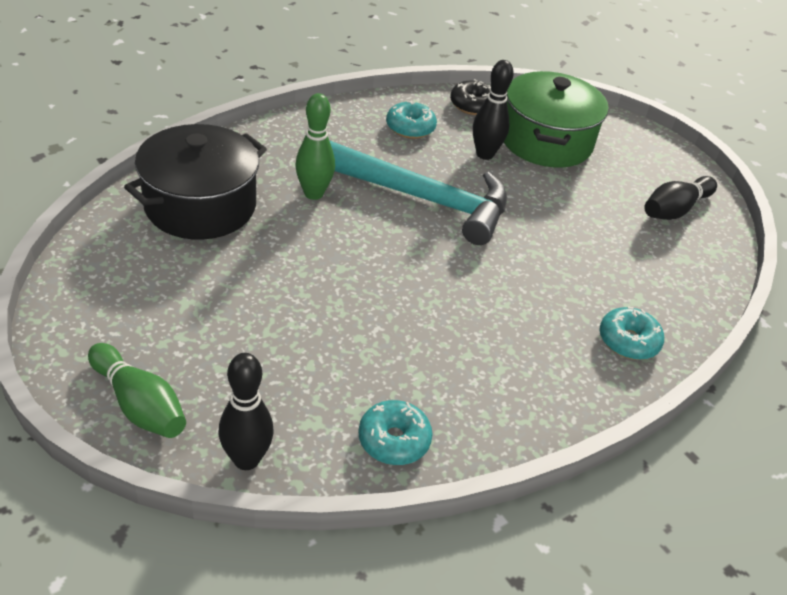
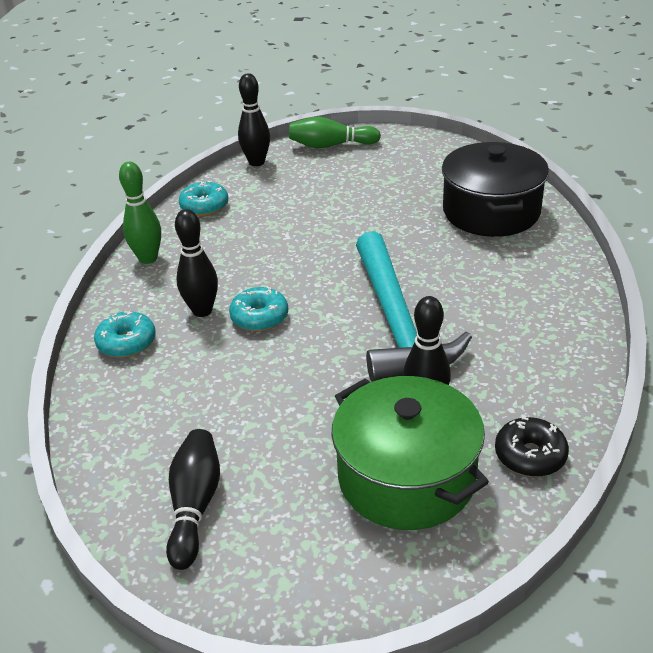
camera: 140 degrees right, 5 degrees down
green bowling pin [295,93,335,200] -> green bowling pin moved to [119,162,161,264]
turquoise hammer [329,140,507,245] -> turquoise hammer turned 75 degrees counterclockwise [356,231,472,382]
turquoise donut [386,101,437,139] -> turquoise donut moved to [229,287,288,331]
none -> black bowling pin [175,209,218,317]

